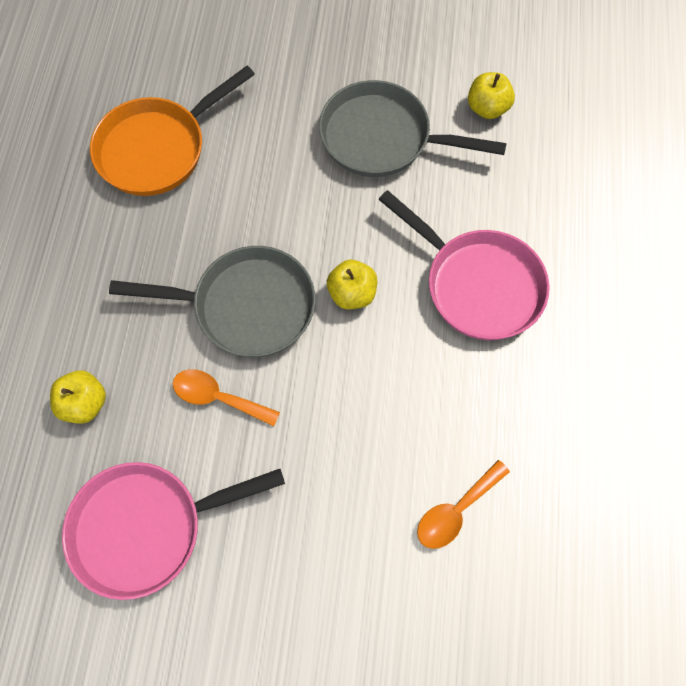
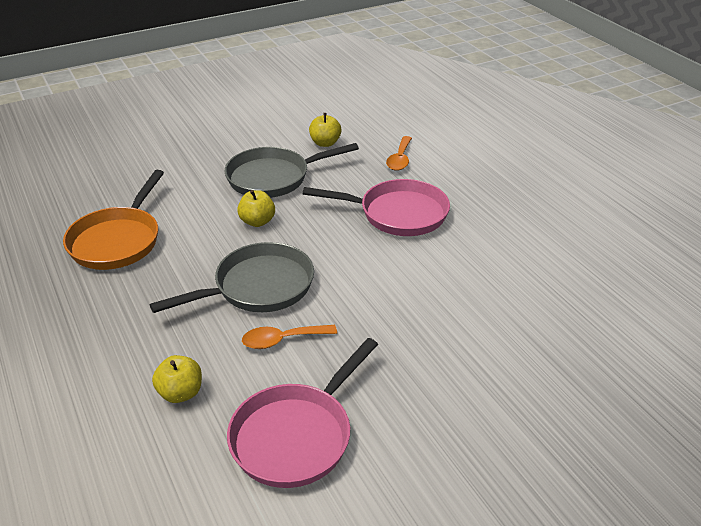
camera: 35 degrees left, 30 degrees down
yellow apple [327,260,377,309] -> yellow apple moved to [237,190,275,227]
orange spoon [417,460,510,549] -> orange spoon moved to [386,136,412,171]

